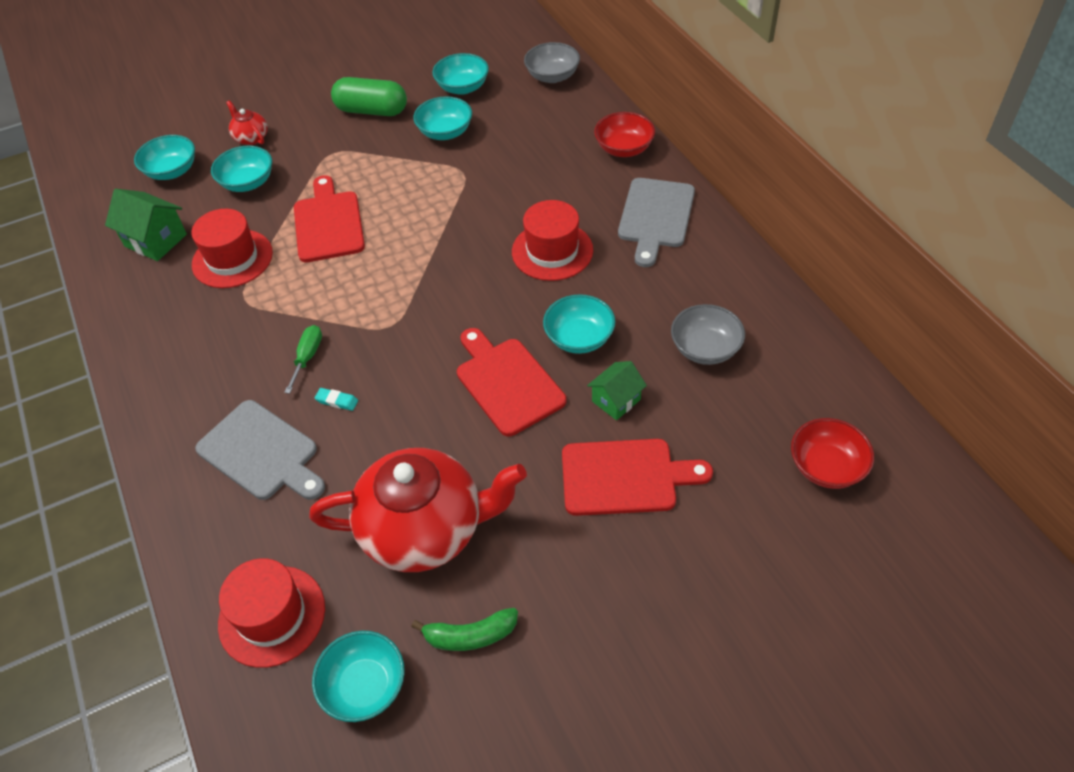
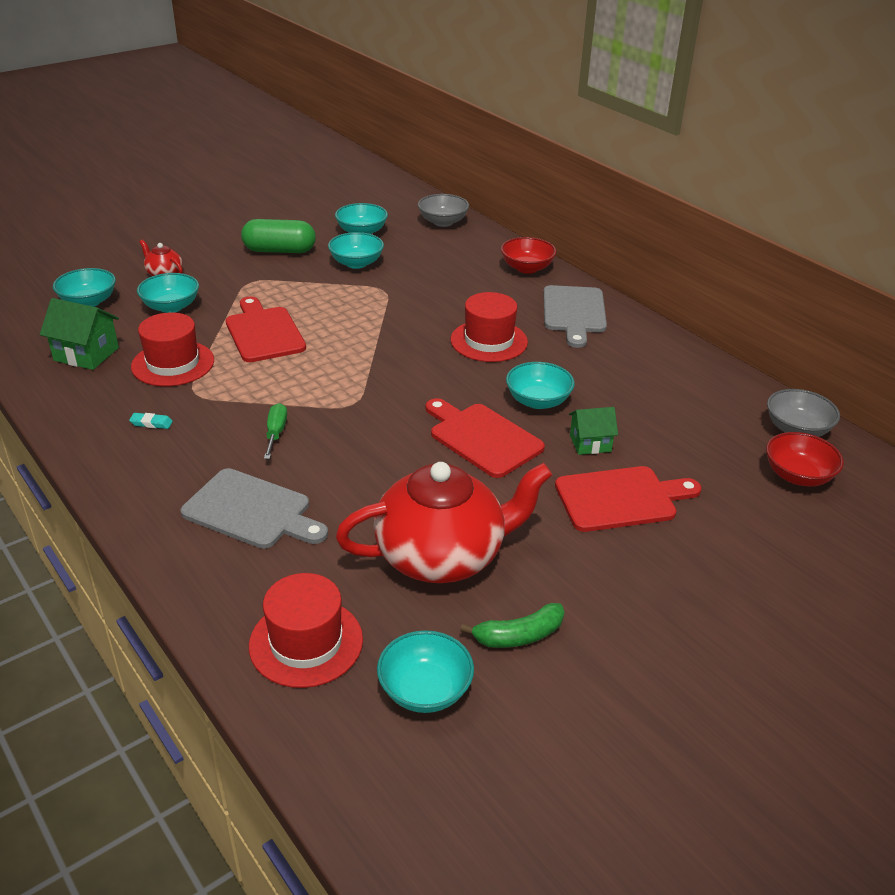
camera: 15 degrees left, 15 degrees down
turquoise eraser [315,388,358,411] -> turquoise eraser moved to [129,413,173,429]
green house [587,361,647,420] -> green house turned 45 degrees clockwise [569,407,618,455]
grey bowl [671,304,745,365] -> grey bowl moved to [767,389,840,437]

